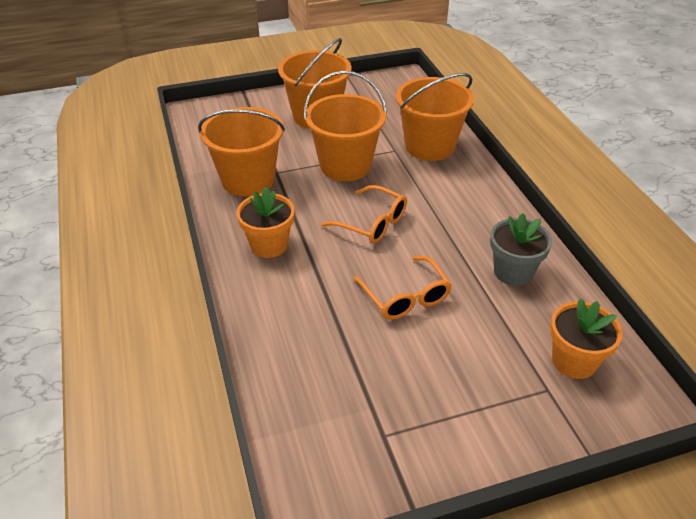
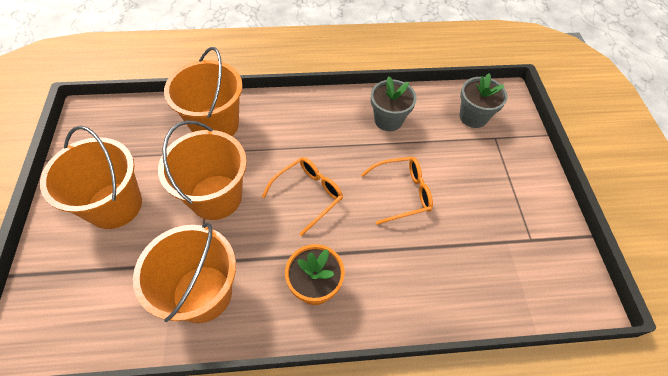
camera: 80 degrees left, 15 degrees up
orange flower pot [550,298,623,379] -> grey flower pot [460,73,507,128]

